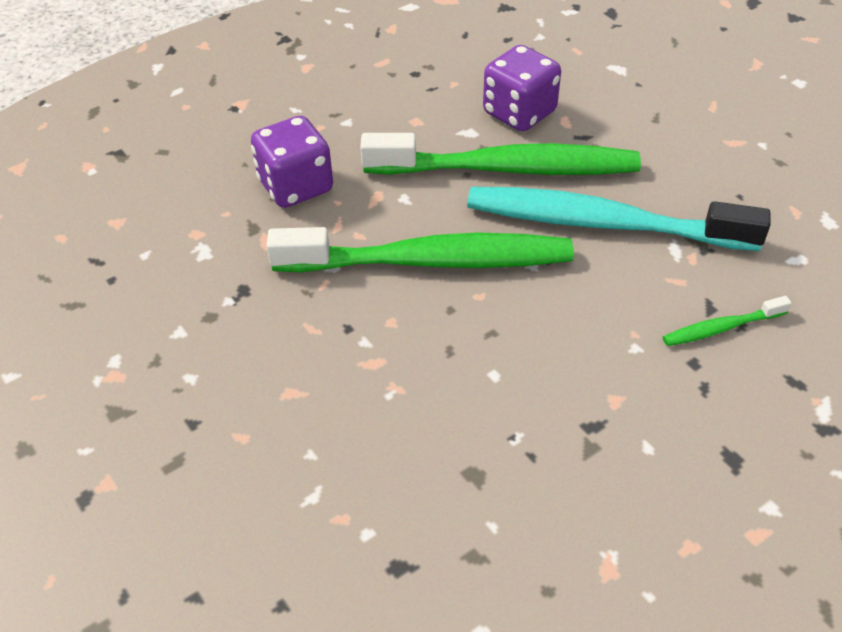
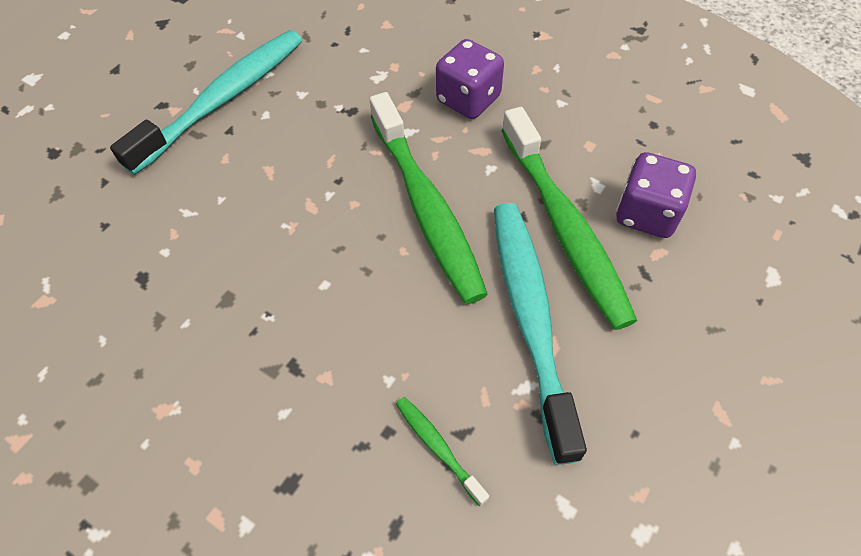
camera: 70 degrees right, 10 degrees up
none -> turquoise toothbrush [110,30,302,175]

